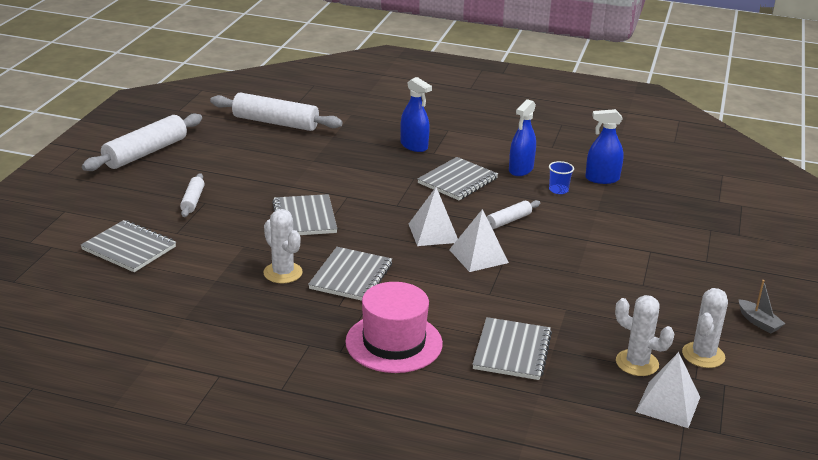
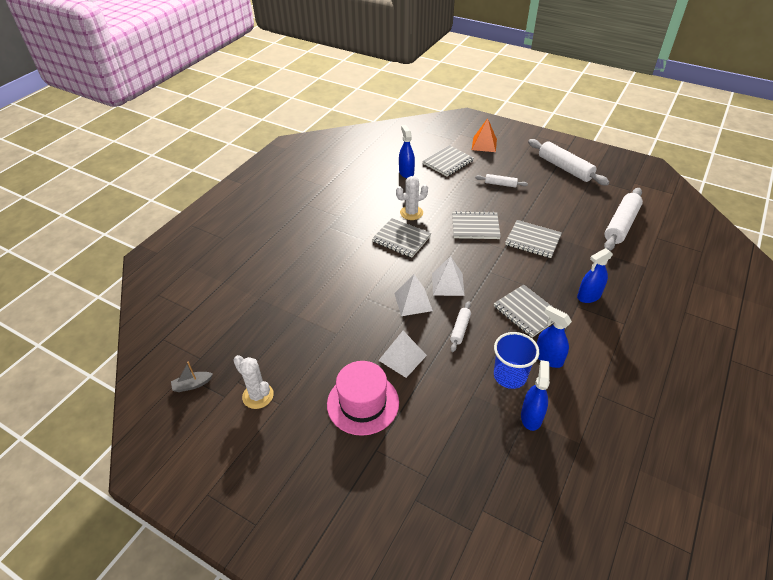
camera: 105 degrees right, 15 degrees up
pink hat [345,282,443,373] -> pink hat moved to [327,361,399,436]
grey notebook [472,317,552,380] -> grey notebook moved to [505,220,562,258]
white rolling pin [487,200,540,229] -> white rolling pin turned 45 degrees clockwise [450,301,471,352]
blue cup [549,161,574,194] -> blue cup [494,332,539,389], size x1.88
white cactus [615,295,674,376] -> none
white pyramid [636,352,700,428] -> white pyramid moved to [378,331,427,378]
grey boat [739,280,786,334] -> grey boat moved to [171,362,213,392]
none -> blue spray bottle [399,125,415,178]
none -> orange pyramid [472,118,497,152]

